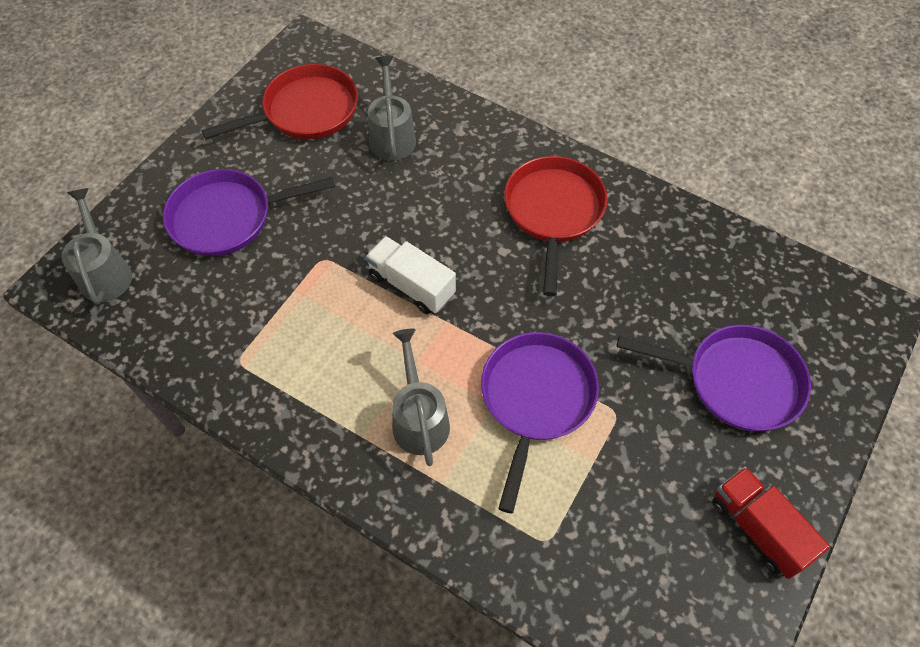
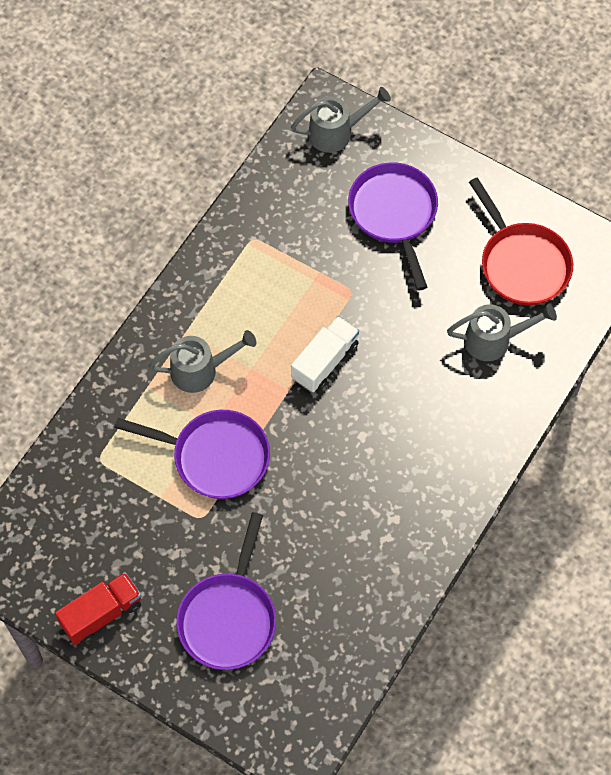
camera: 90 degrees right, 5 degrees up
red pan [504,156,608,296] -> none

